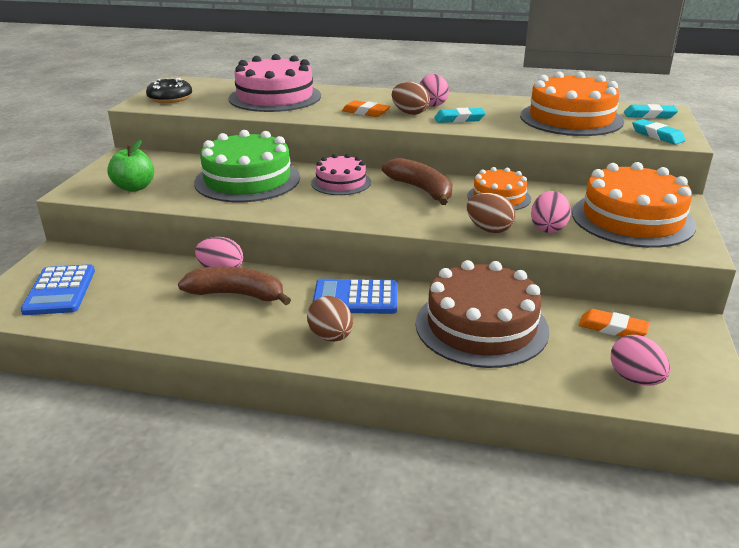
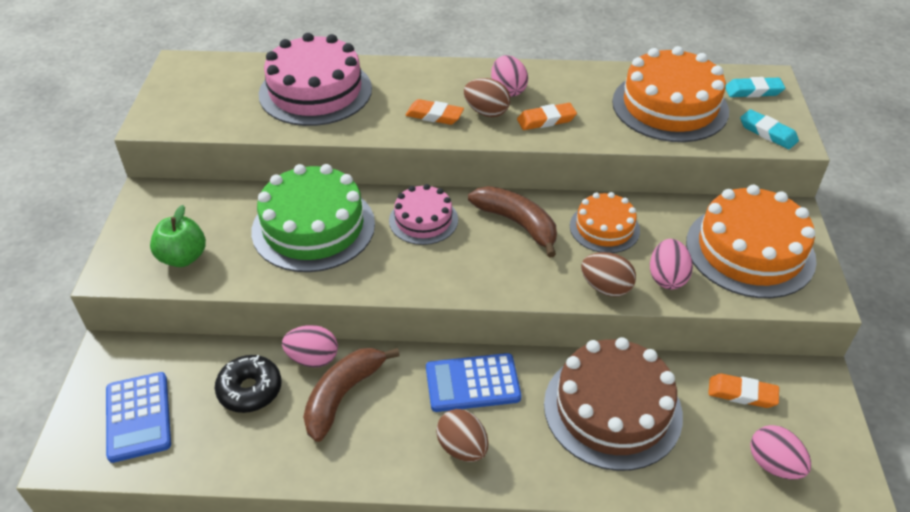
camera: 10 degrees left, 15 degrees up
black donut [146,78,192,103] -> black donut moved to [215,355,281,413]
brown banana [178,266,291,305] -> brown banana turned 60 degrees counterclockwise [303,348,400,442]
turquoise eraser [434,108,486,123] -> orange eraser [517,103,577,130]

